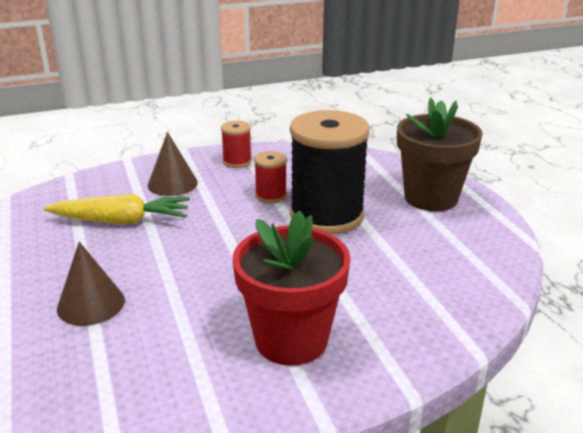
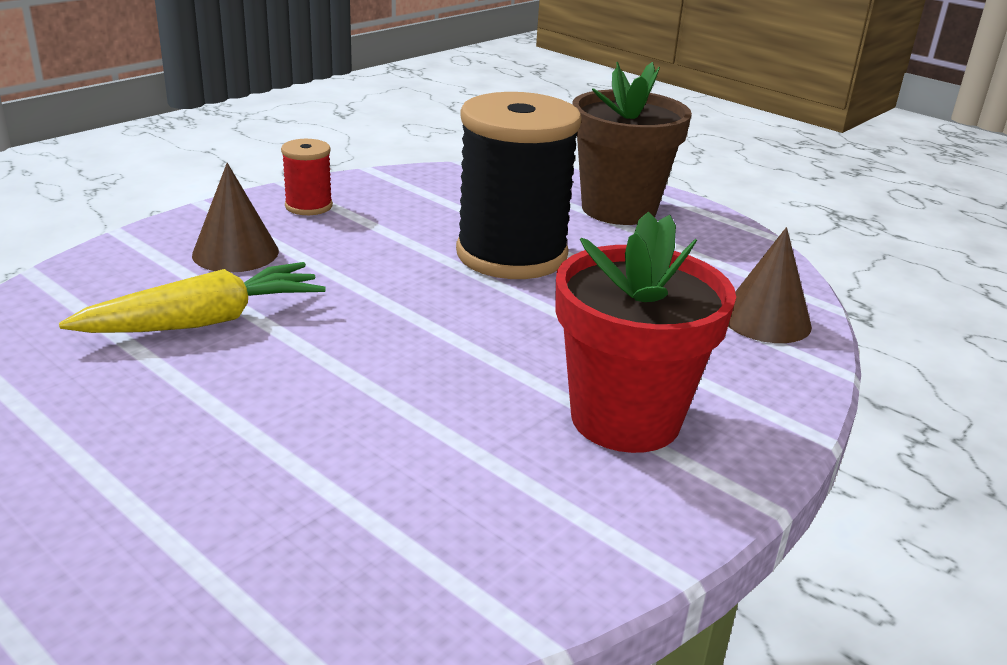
camera: 30 degrees left, 0 degrees up
brown cone [57,242,125,326] -> brown cone moved to [728,227,812,343]
red spool [254,151,287,204] -> none

